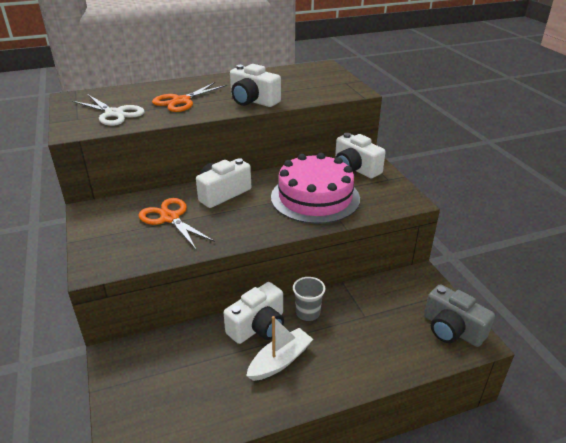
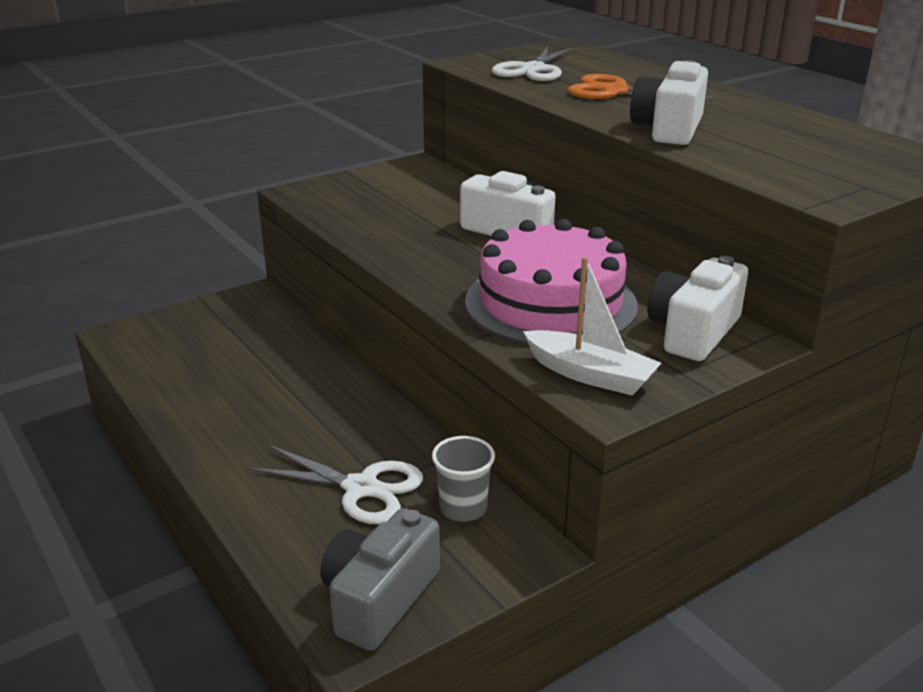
camera: 75 degrees right, 5 degrees down
orange scissors [138,198,215,249] -> none
white camera [224,282,284,344] -> none
white boat [246,316,313,381] -> white boat moved to [523,257,661,396]
grey cup [293,277,325,321] -> grey cup moved to [432,436,495,522]
none -> white scissors [248,445,423,524]

